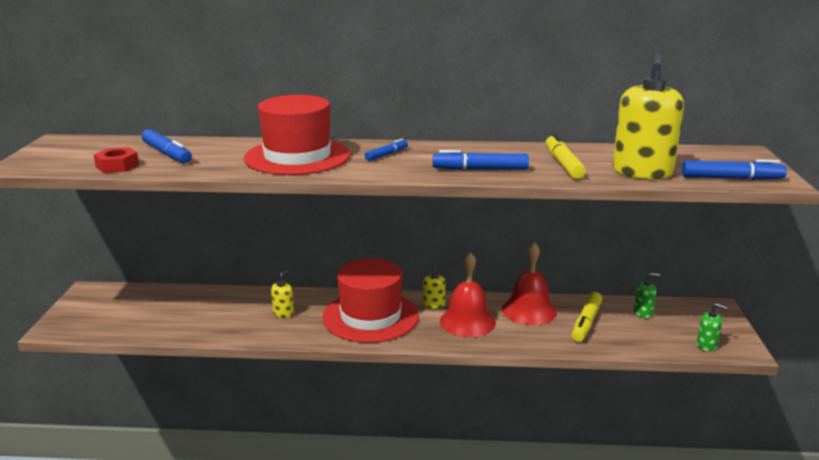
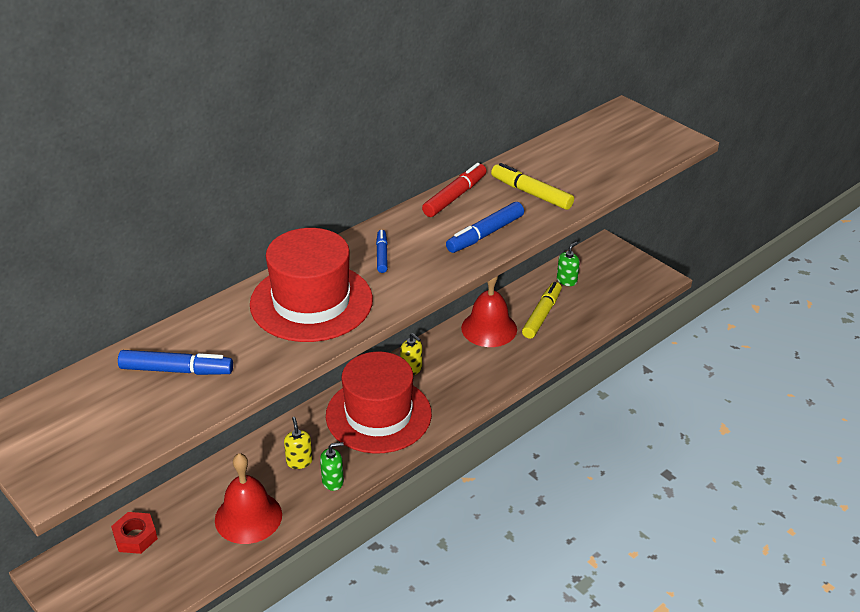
camera: 45 degrees left, 15 degrees up
red nut [94,147,139,173] -> red nut moved to [111,512,158,554]
red bell [440,252,496,337] -> red bell moved to [215,453,282,544]
yellow marker [572,292,603,342] -> yellow marker turned 135 degrees counterclockwise [522,282,562,339]
yellow soap dispenser [613,53,684,179] -> none
blue marker [682,159,787,180] -> none
green soap dispenser [697,303,728,351] -> green soap dispenser moved to [320,442,344,491]
none -> red marker [422,163,487,217]

